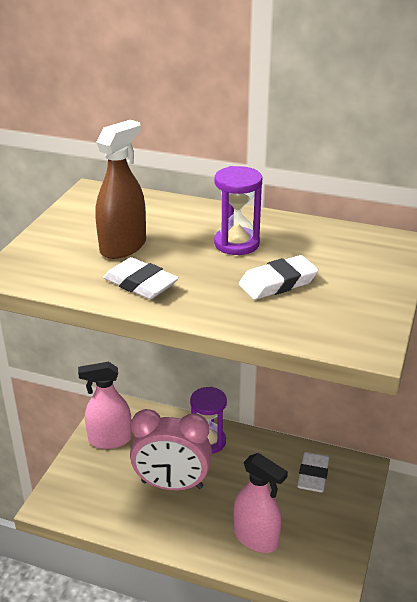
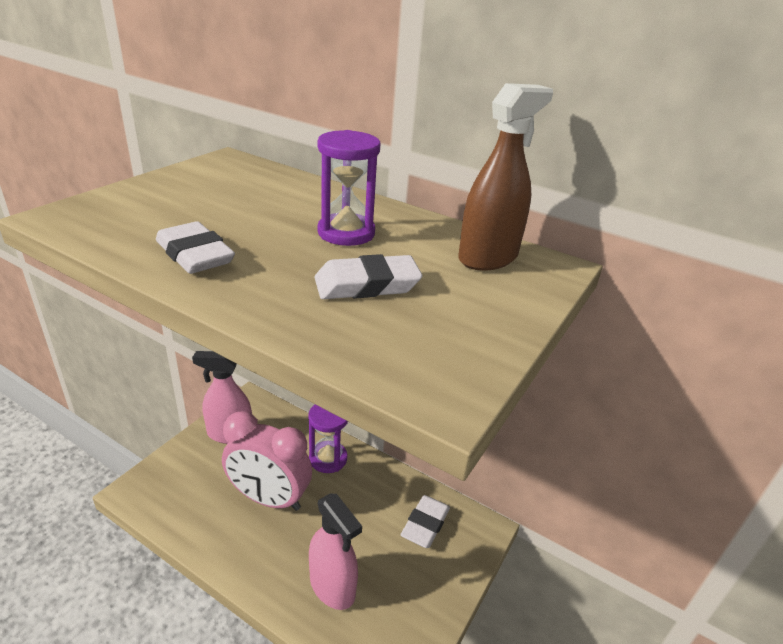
camera: 10 degrees right, 0 degrees up
brown spray bottle [95,120,146,259] -> brown spray bottle moved to [458,83,553,271]

